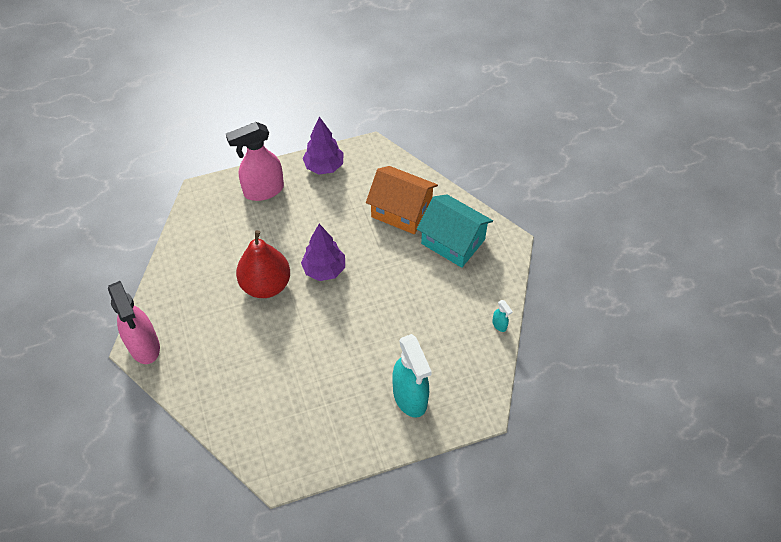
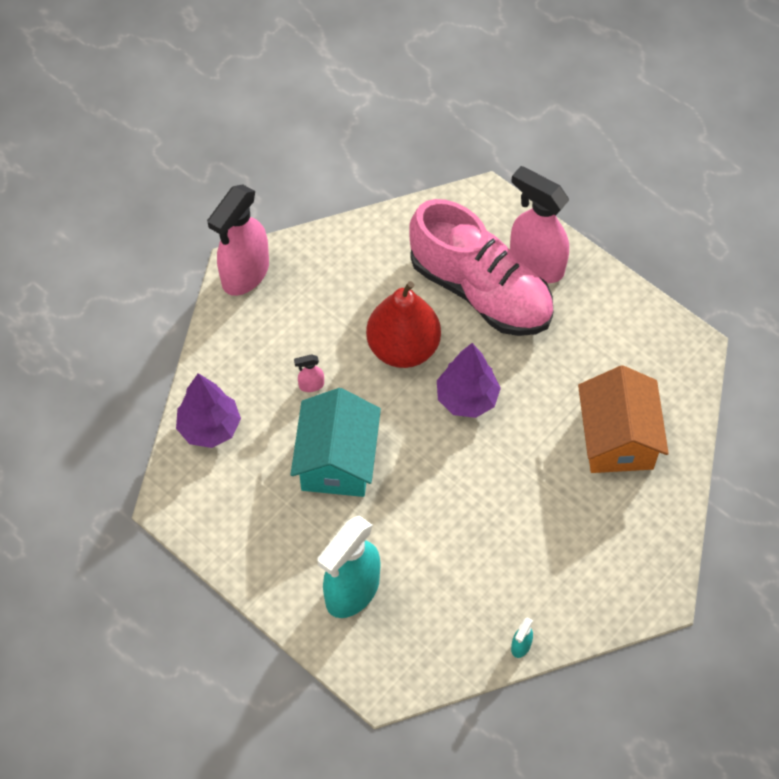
camera: 60 degrees right, 5 degrees up
purple tree [303,117,344,174] -> purple tree moved to [176,373,241,448]
turquoise house [417,194,493,268] -> turquoise house moved to [290,388,381,497]
none -> pink spray bottle [294,354,324,392]
none -> pink shoe [409,199,553,336]

